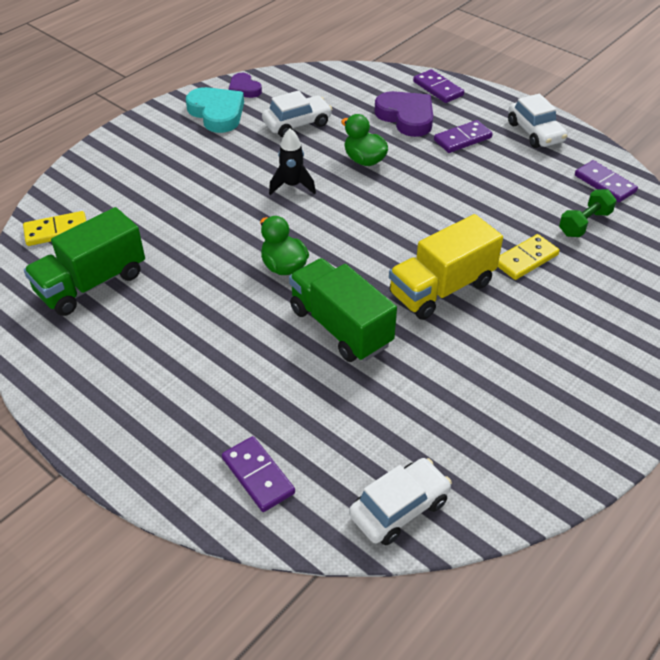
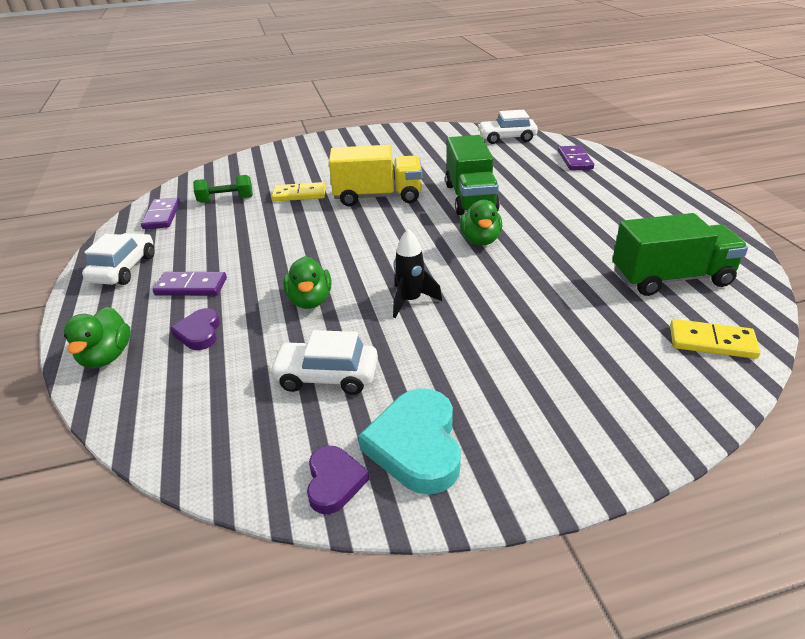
camera: 145 degrees left, 10 degrees down
purple heart [375,91,433,137] -> purple heart [170,308,220,350], size x0.59
purple domino [413,69,464,103] -> green duck [64,307,131,368]

